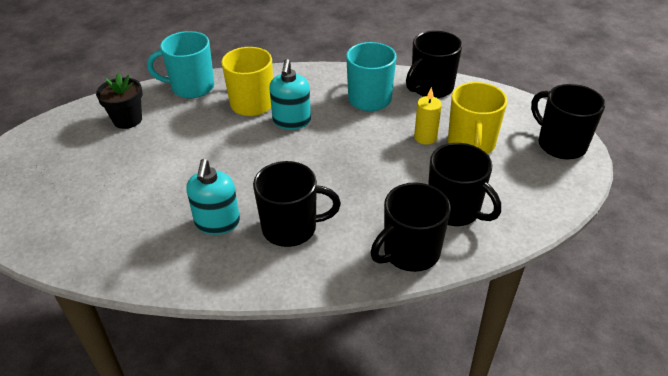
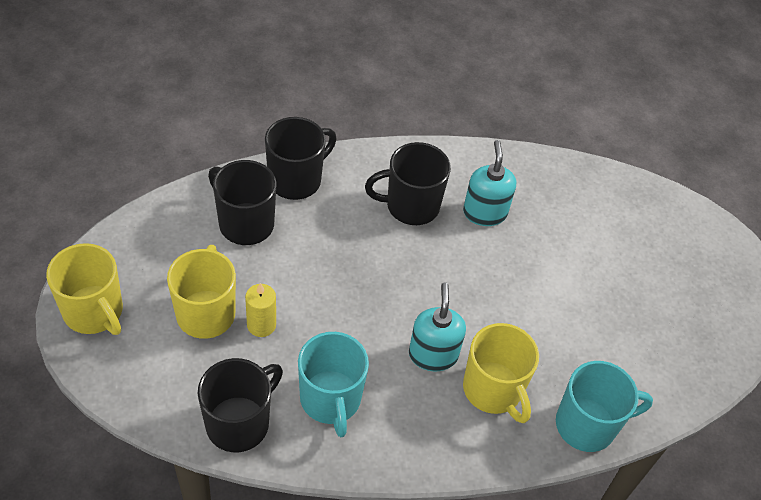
camera: 170 degrees right, 10 degrees up
black flower pot [96,73,143,129] -> none
black mug [531,84,605,159] -> yellow mug [46,243,123,335]

